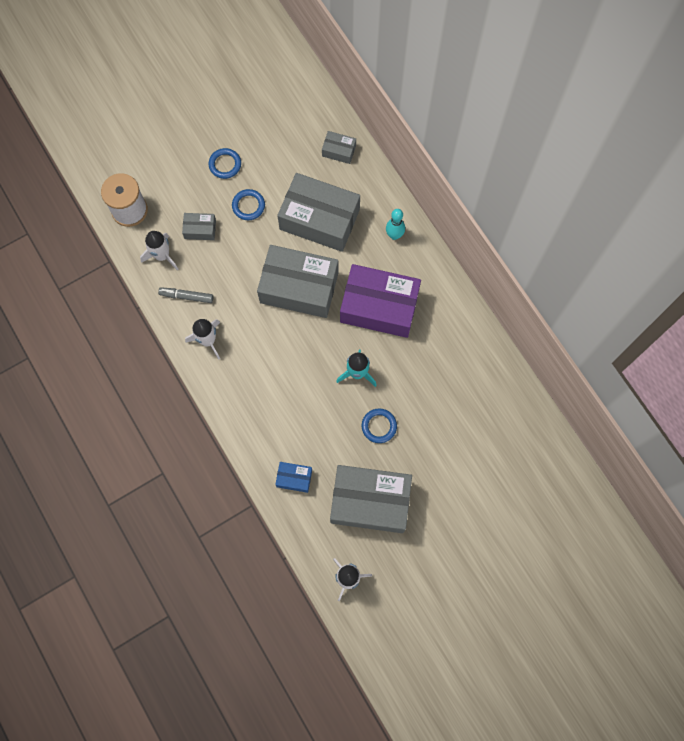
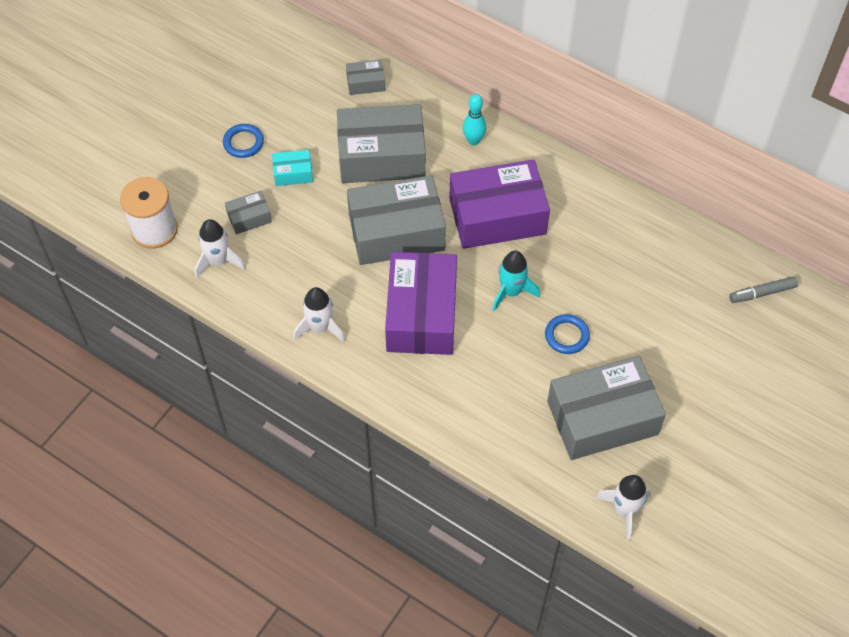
camera: 25 degrees left, 15 degrees down
grey marker [158,287,213,303] -> grey marker moved to [729,276,798,303]
blue ring [232,189,265,220] -> turquoise box [272,150,313,186]
blue box [275,462,312,493] -> none
none -> purple box [385,252,457,355]

